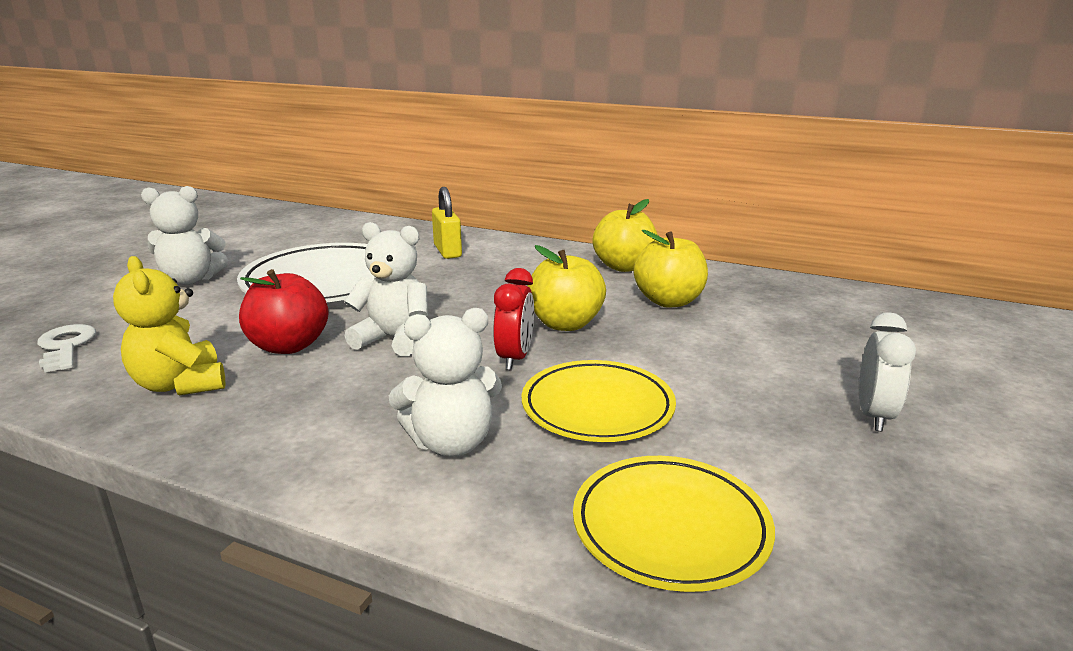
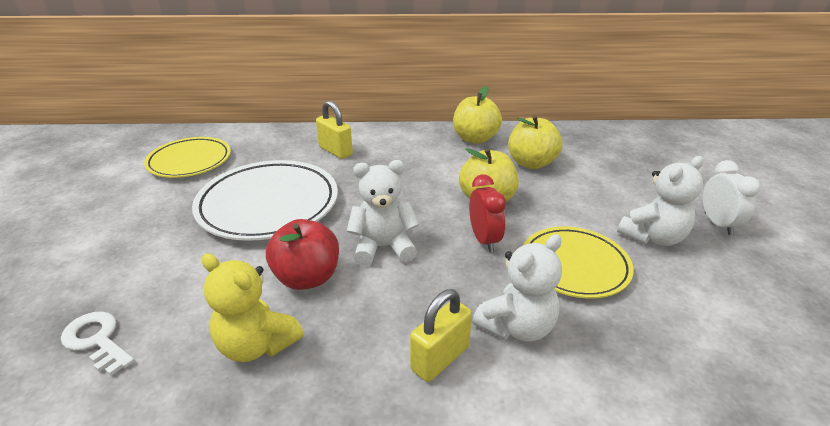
camera: 25 degrees left, 10 degrees up
white teddy bear [141,186,228,285] -> white teddy bear moved to [617,156,704,246]
yellow plate [573,456,775,592] -> yellow plate moved to [144,137,231,178]
none -> yellow padlock [410,289,472,382]

